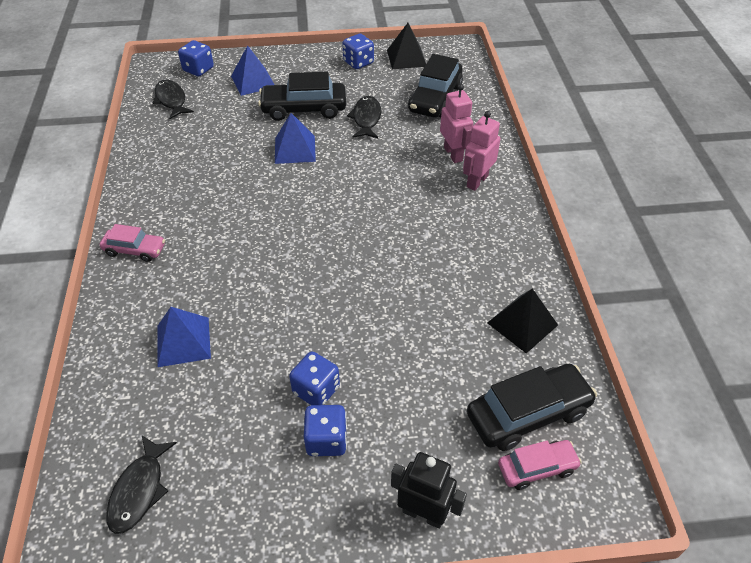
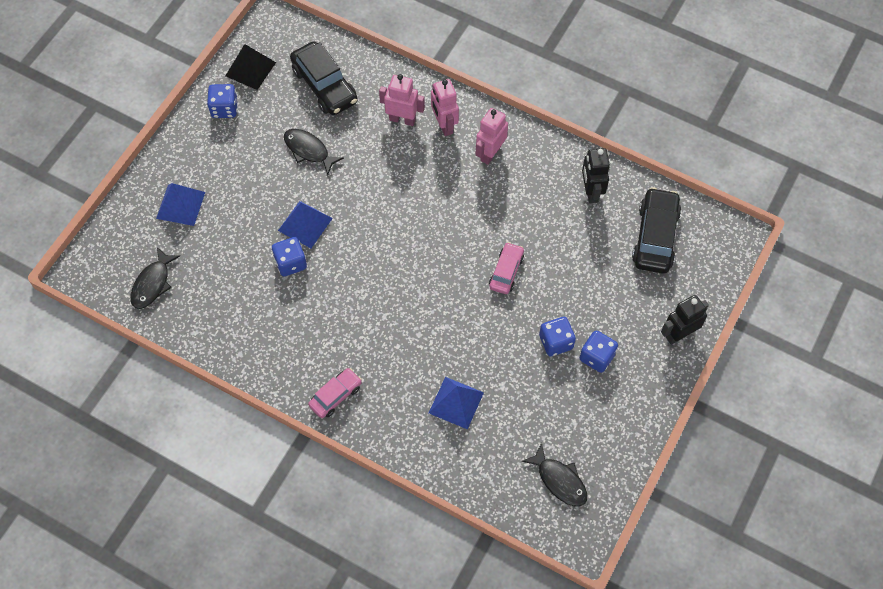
camera: 55 degrees left, 15 degrees up
black fish [153,80,194,119] -> black fish turned 75 degrees counterclockwise [130,247,180,309]
blue dice [178,40,214,76] -> blue dice moved to [272,237,307,276]
black car [258,72,346,121] -> none
black pyramid [487,288,558,353] -> black robot [582,148,610,203]
pink car [498,440,582,490] -> pink car moved to [489,242,524,294]
none -> pink robot [475,108,508,165]

